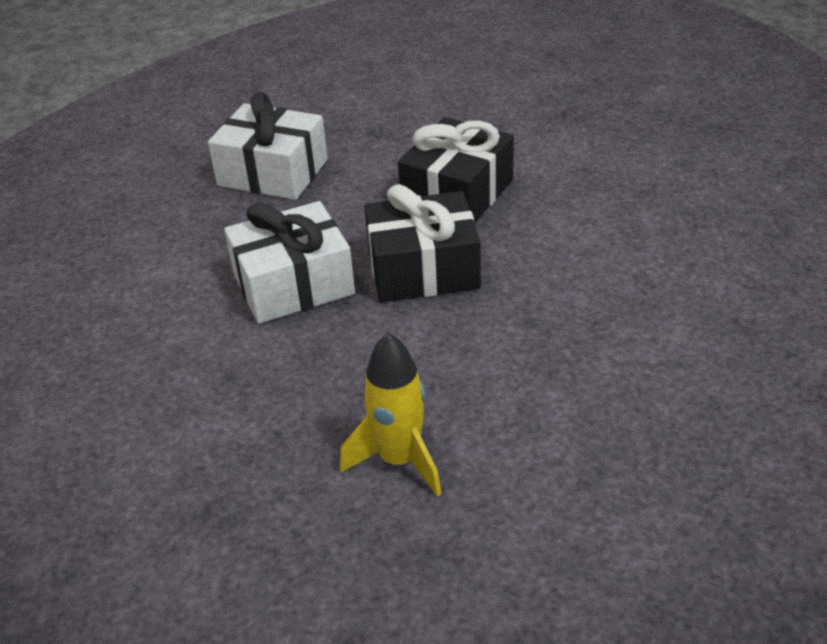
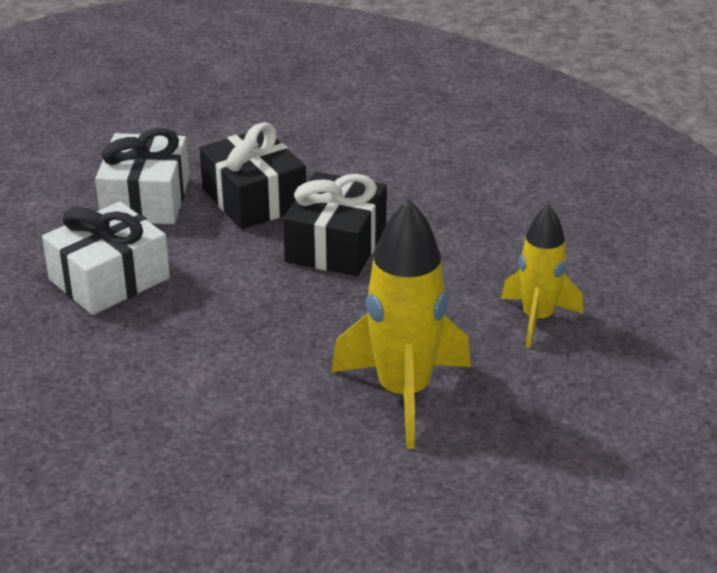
camera: 65 degrees left, 5 degrees down
white gift [224,201,355,324] -> white gift moved to [95,128,190,224]
none -> yellow rocket [331,199,471,449]

